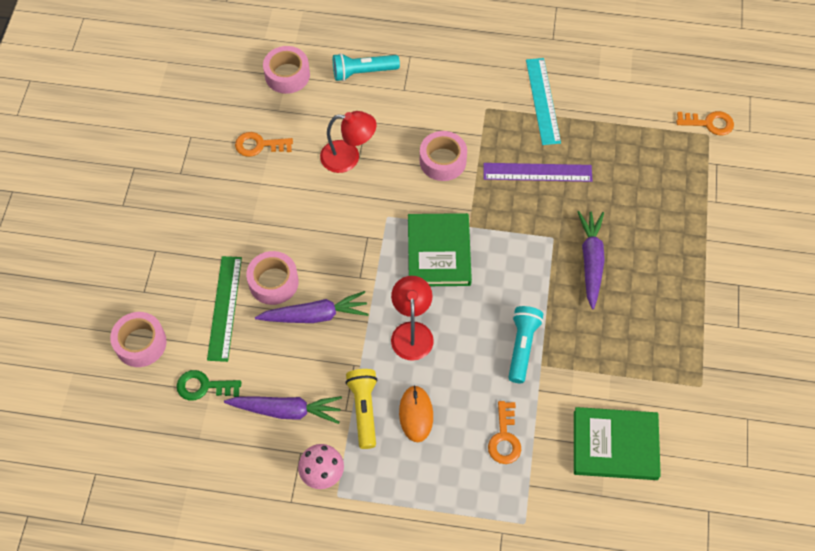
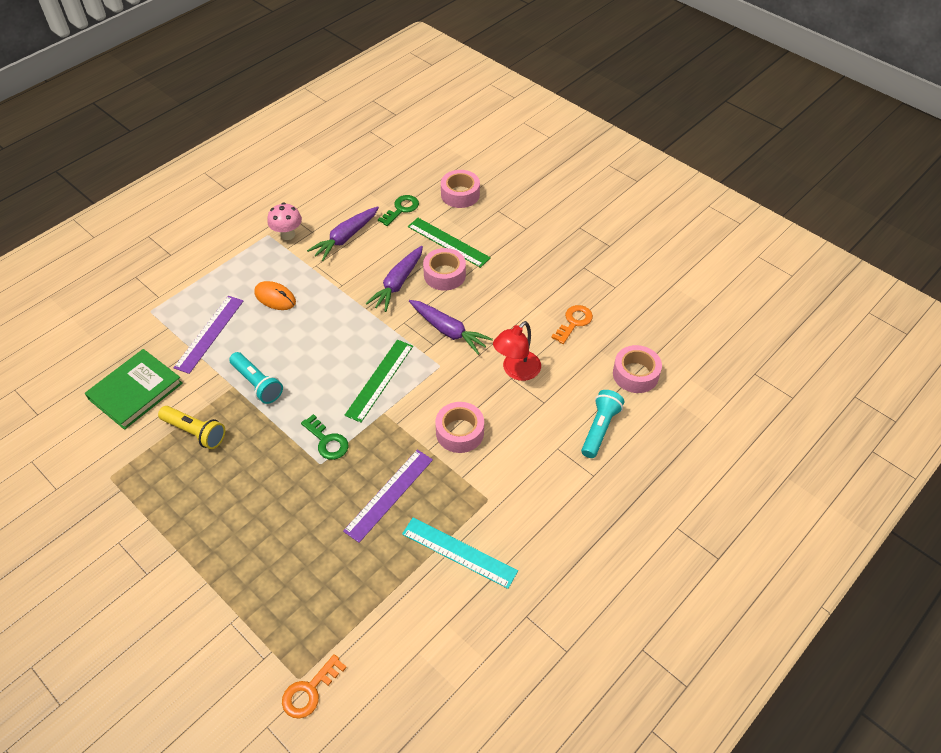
camera: 125 degrees right, 10 degrees down
yellow flashlight [345,369,378,449] -> yellow flashlight moved to [158,406,225,449]
red lamp [391,276,434,361] -> none
green book [408,213,472,286] -> green ruler [344,340,413,423]
orange key [488,401,521,464] -> purple ruler [173,296,243,374]
purple carrot [578,211,605,309] -> purple carrot moved to [409,300,493,355]
none -> green key [301,414,349,460]

